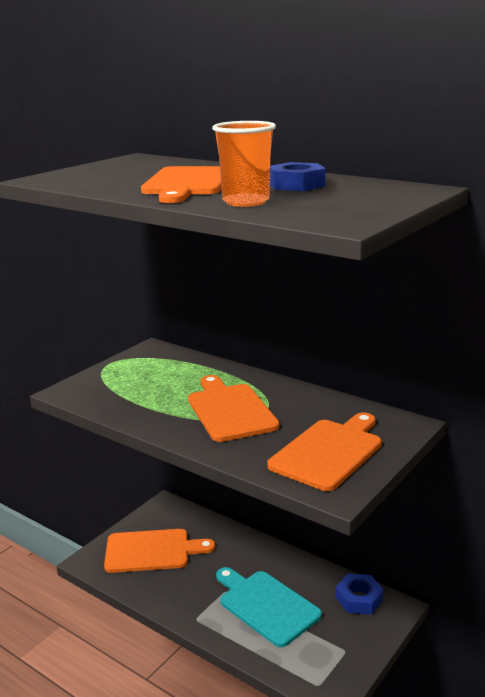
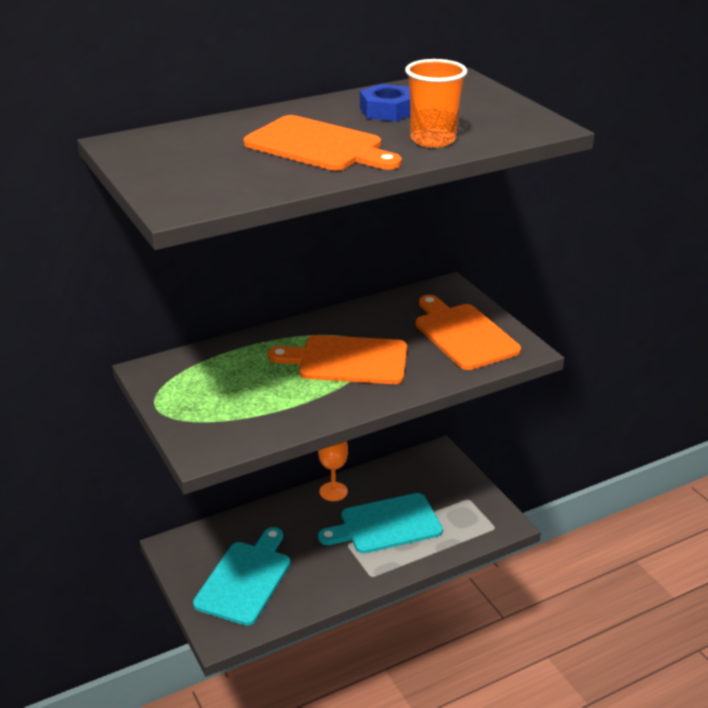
camera: 65 degrees left, 10 degrees up
orange cutting board [104,529,215,573] -> turquoise cutting board [193,527,291,626]
blue nut [336,573,384,615] -> none
none -> orange goblet [318,441,348,501]

